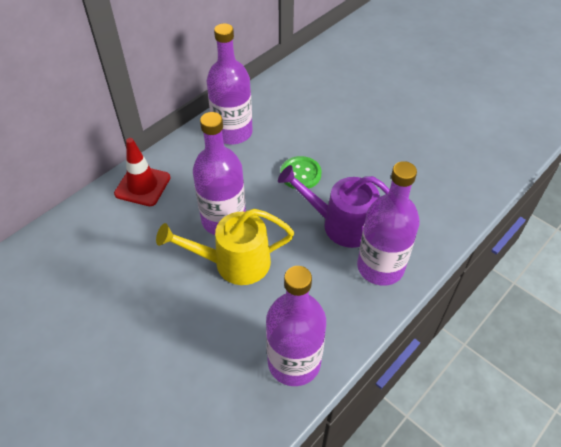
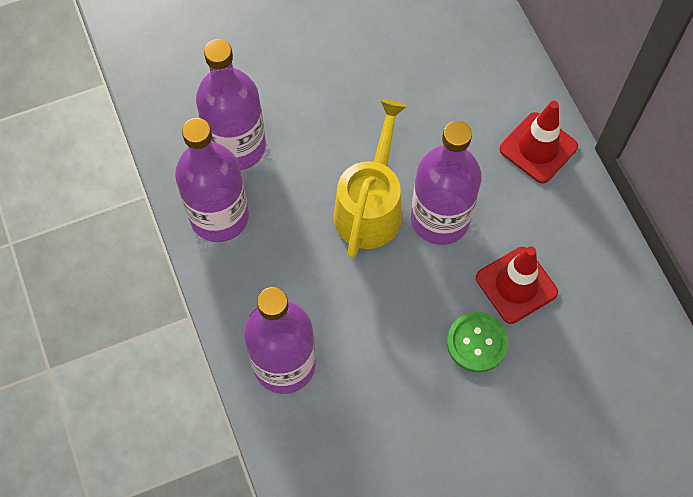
camera: 115 degrees right, 15 degrees up
purple bottle [207,23,253,145] -> purple bottle moved to [196,39,266,170]
purple watering can [278,165,390,248] -> none
none -> red traffic cone [476,246,558,324]

